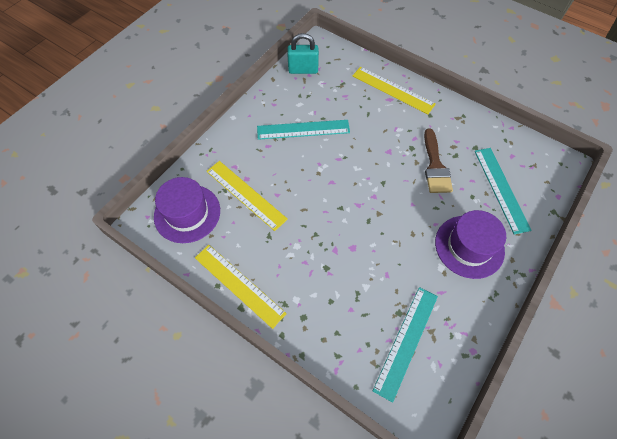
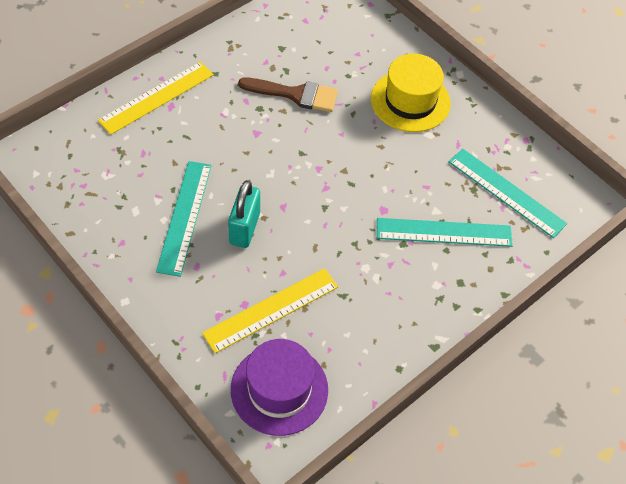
camera: 80 degrees left, 5 degrees down
yellow ruler [195,245,287,329] -> none
turquoise padlock [287,33,319,74] -> turquoise padlock moved to [228,180,260,248]
purple hat [435,210,506,279] -> yellow hat [371,53,451,132]
turquoise ruler [475,148,532,234] -> turquoise ruler moved to [377,218,513,247]

